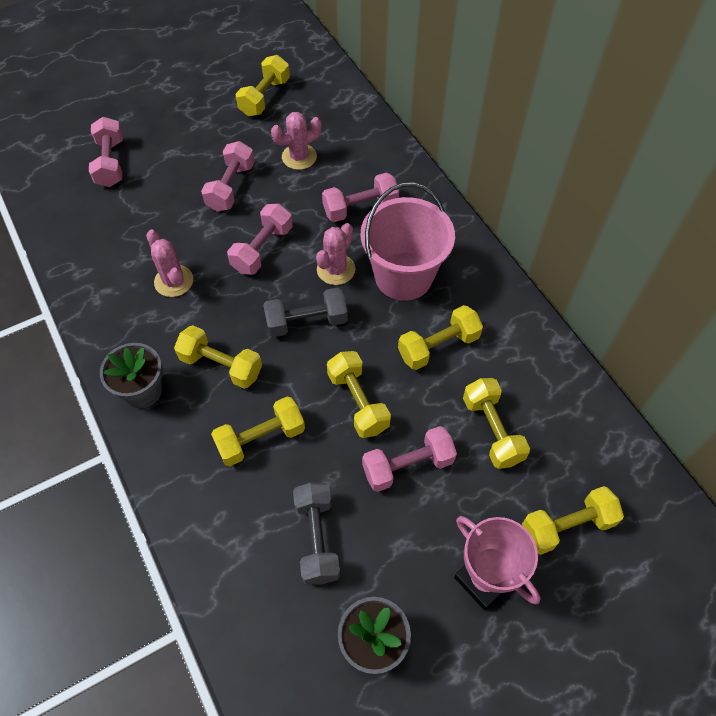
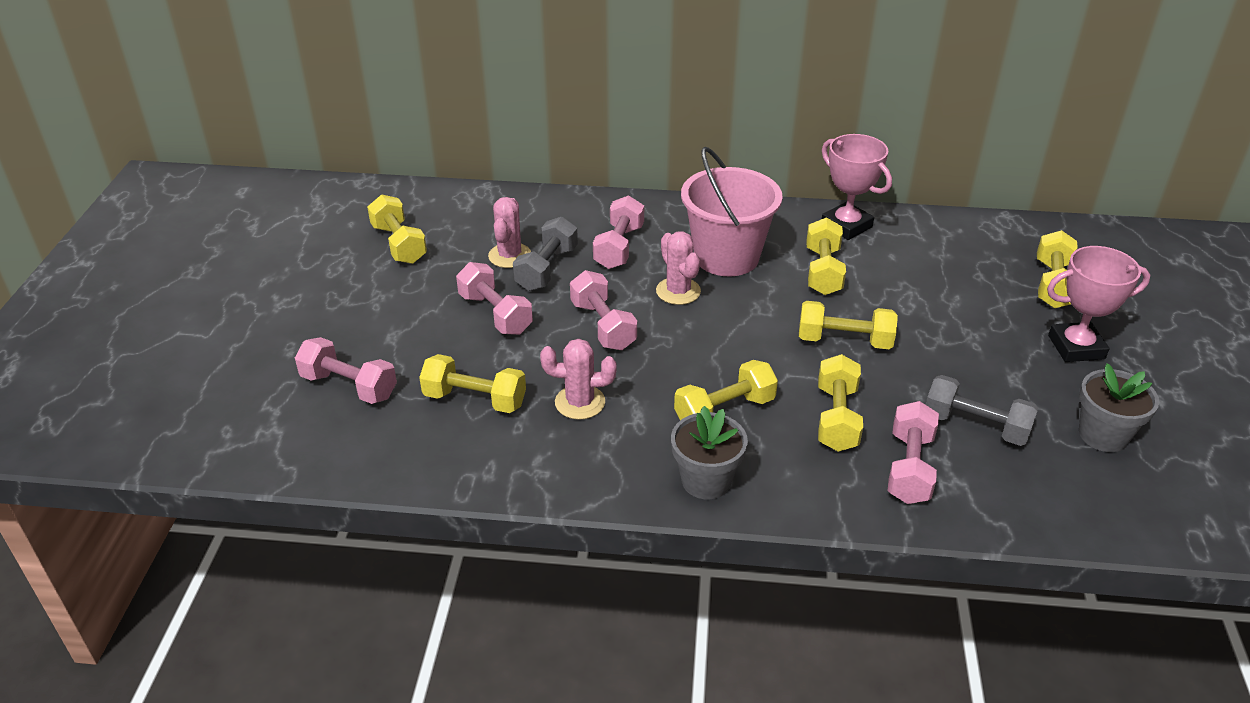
camera: 55 degrees left, 20 degrees down
grey dumbbell [263,288,348,337] -> grey dumbbell moved to [513,217,578,291]
pink dumbbell [362,426,457,492] -> pink dumbbell moved to [888,401,939,504]
yellow dumbbell [463,378,530,469] -> yellow dumbbell moved to [419,354,526,413]
none -> pink trophy [822,134,892,240]

